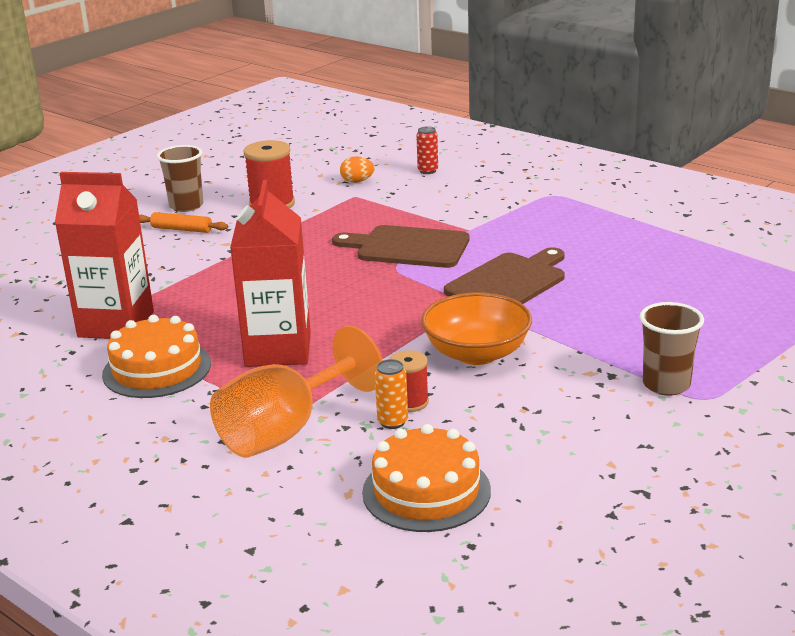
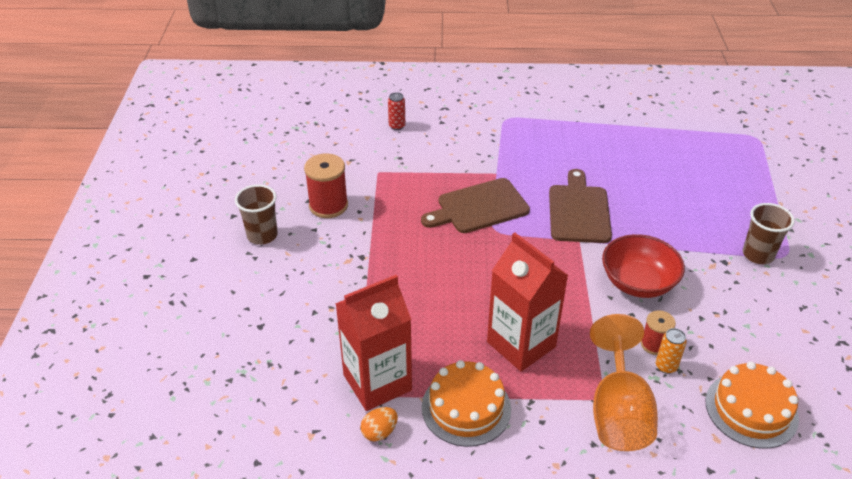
camera: 40 degrees left, 15 degrees up
orange rolling pin [139,212,228,233] -> none
orange egg [340,156,375,183] -> orange egg moved to [361,407,398,441]
orange bowl [421,292,532,365] -> red bowl [602,234,685,298]

